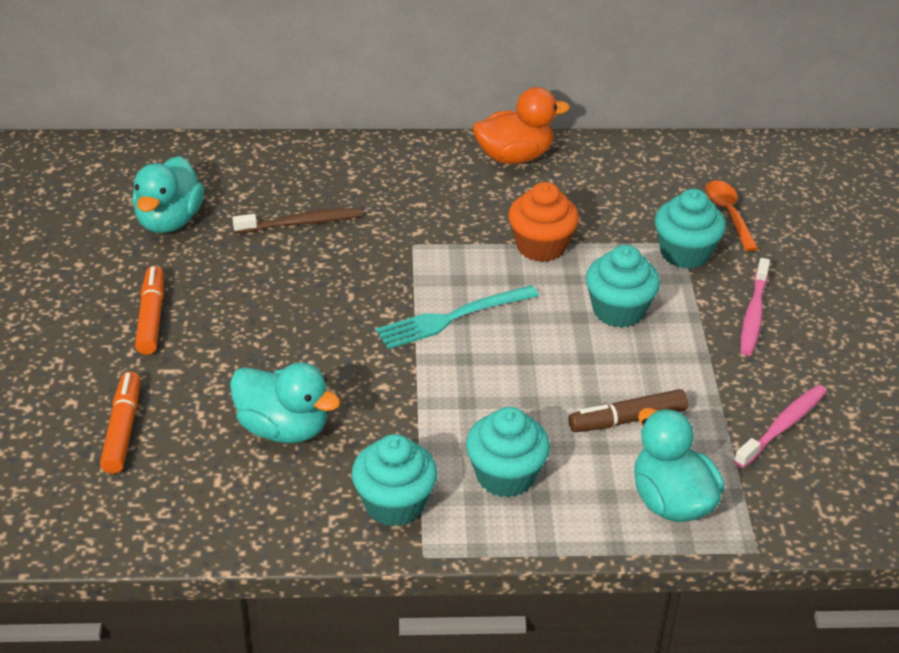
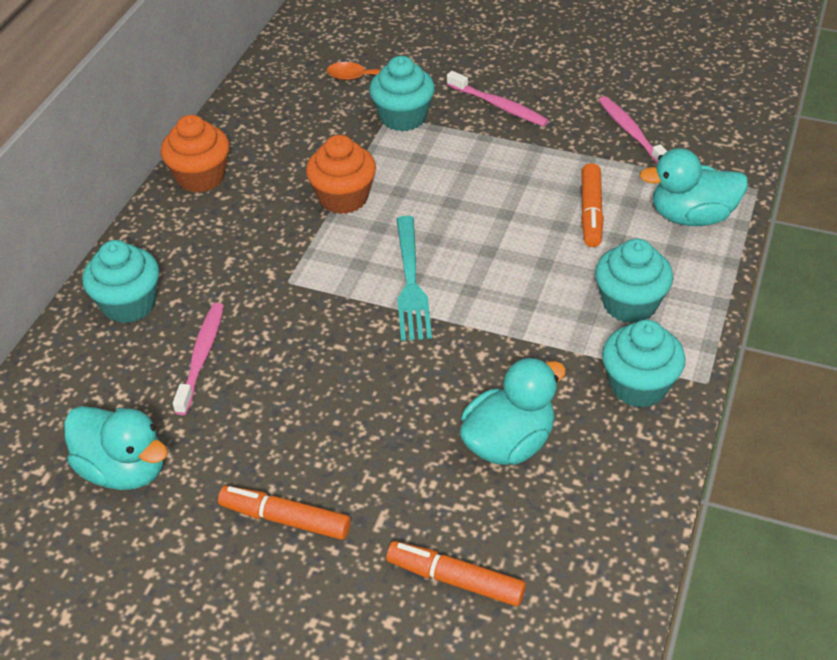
camera: 65 degrees left, 5 degrees up
brown toothbrush [232,208,362,233] -> pink toothbrush [173,303,224,415]
orange duck [473,87,570,164] -> orange cupcake [160,115,229,193]
brown marker [569,389,688,432] -> orange marker [581,163,604,247]
turquoise cupcake [586,245,660,328] -> turquoise cupcake moved to [82,240,159,323]

